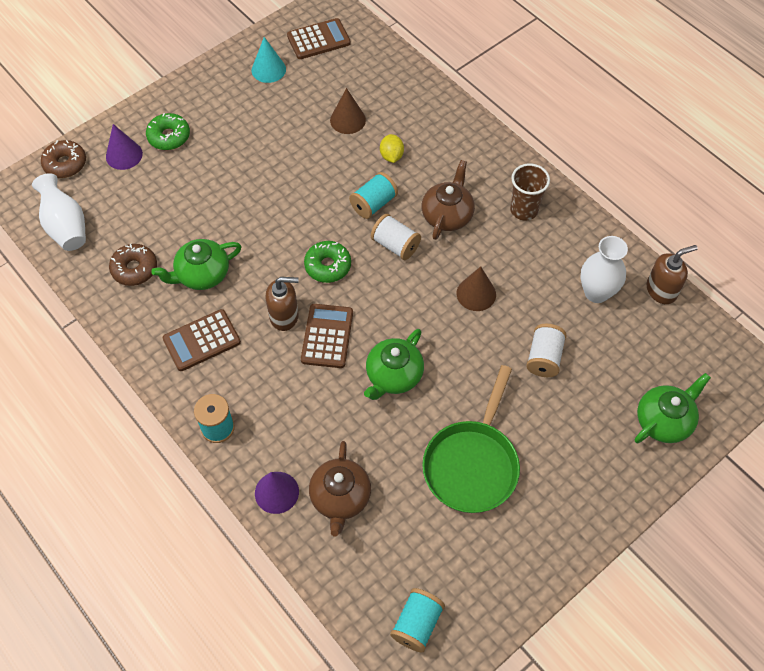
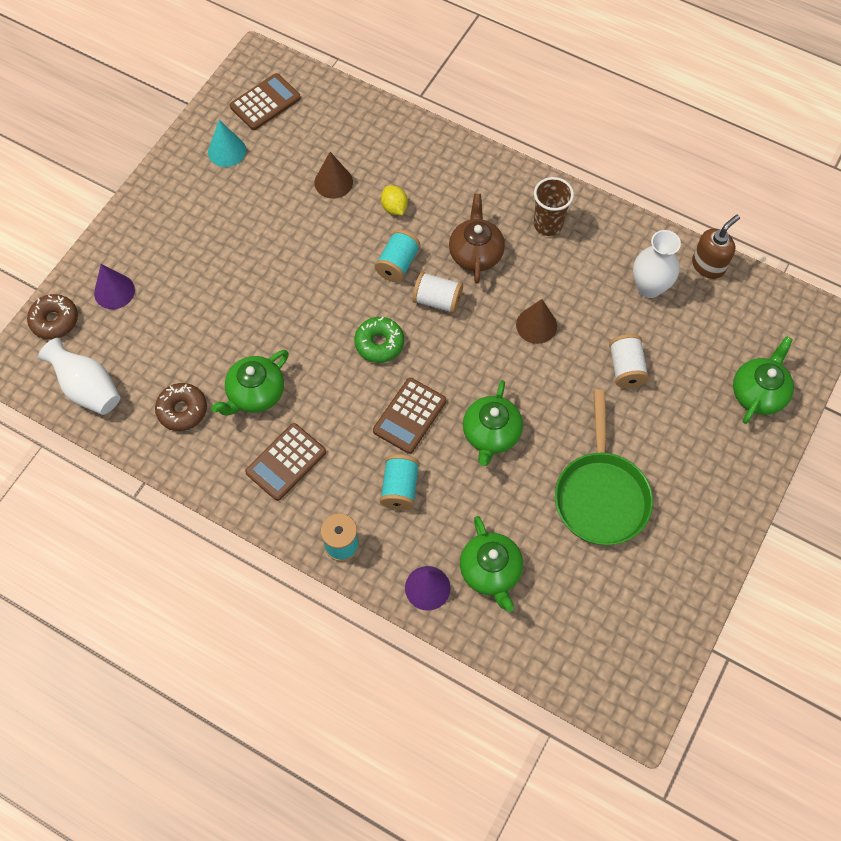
camera: 20 degrees left, 5 degrees up
green donut [146,113,190,150] -> none
brown soap dispenser [265,277,299,331] -> none
brown calculator [301,304,353,368] -> brown calculator turned 135 degrees counterclockwise [373,378,446,454]
brown teapot [309,441,371,537] -> green teapot [460,516,523,612]
turquoise spool [390,588,445,652] -> turquoise spool moved to [380,454,420,510]

